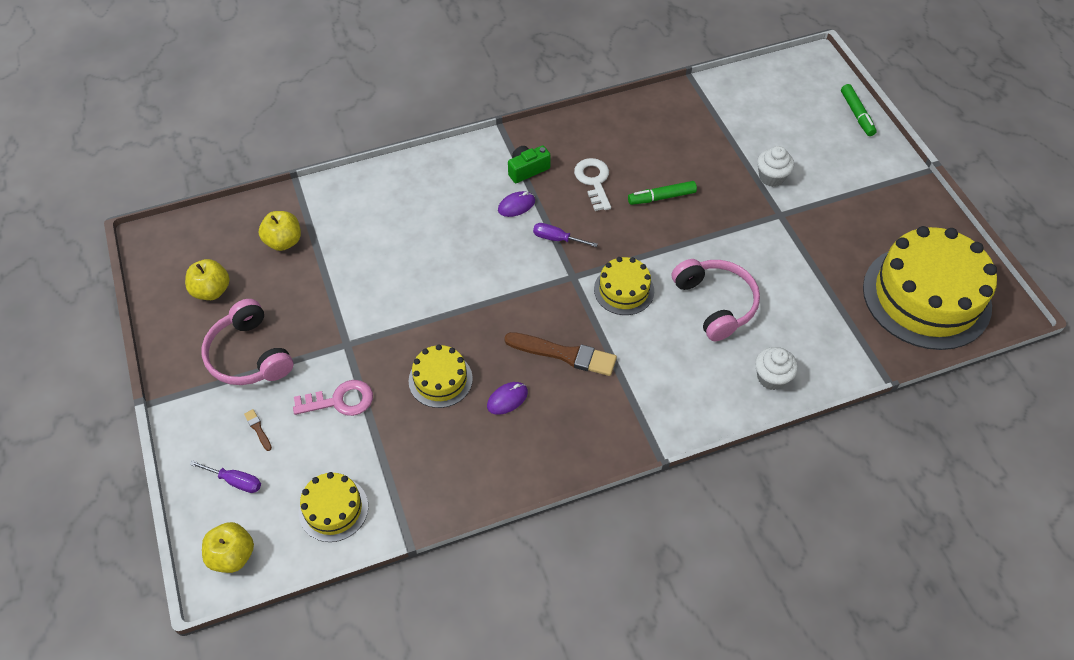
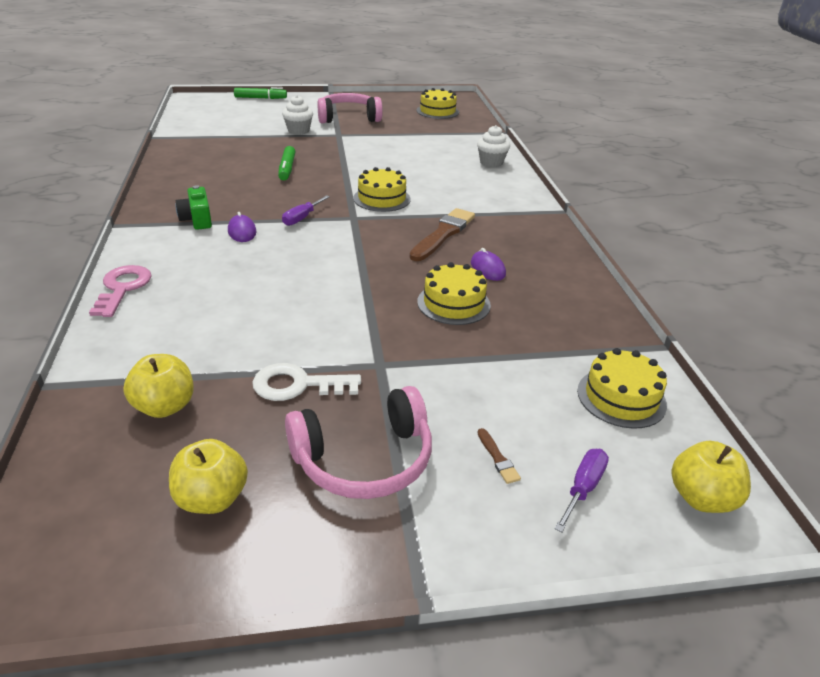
camera: 80 degrees left, 20 degrees down
brown brush [244,409,272,451] -> brown brush turned 90 degrees counterclockwise [478,428,521,484]
pink key [293,380,373,416] -> pink key moved to [89,265,151,317]
white key [574,158,611,211] -> white key moved to [252,363,361,401]
pink headphones [672,259,760,341] -> pink headphones moved to [317,93,383,123]
yellow cake [863,226,997,350] -> yellow cake [416,88,459,119], size x0.48

